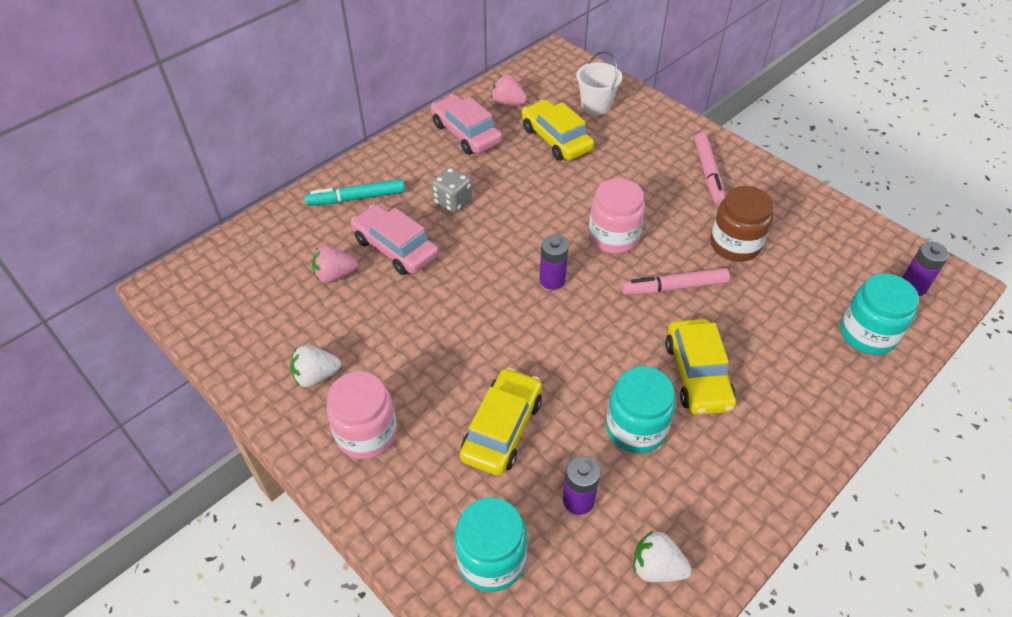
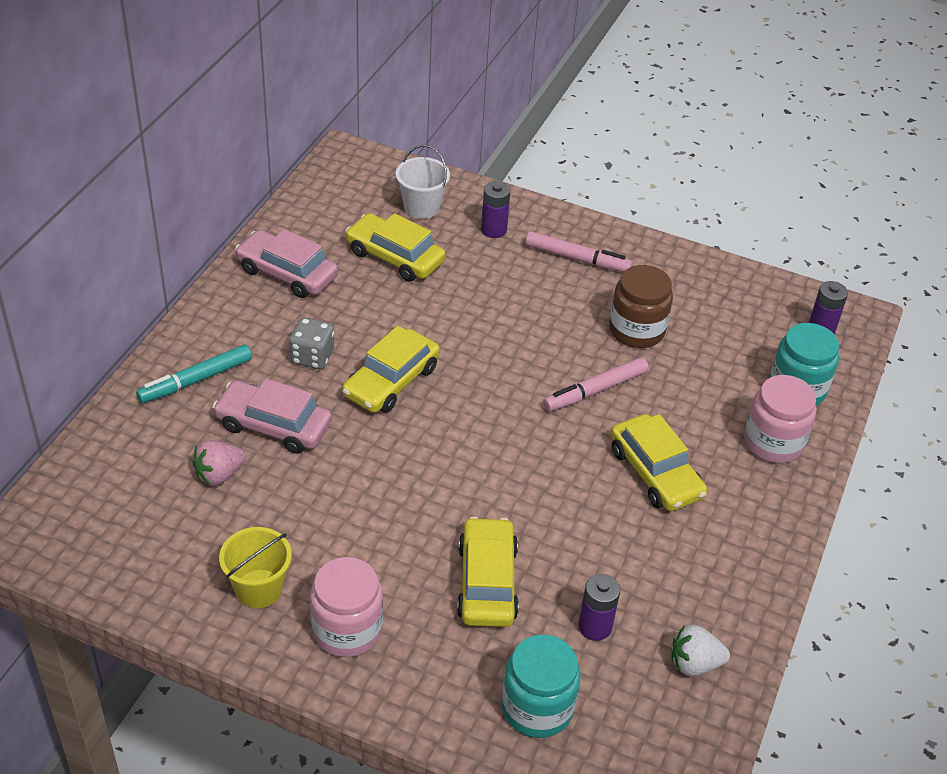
camera: 25 degrees left, 5 degrees down
white strawberry [290,345,341,388] -> yellow bucket [219,527,292,608]
pink strawberry [491,74,527,106] -> none
purple battery [540,235,569,290] -> purple battery moved to [481,181,510,238]
pink jar [589,178,645,254] -> pink jar moved to [744,375,816,463]
turquoise jar [606,366,676,454] -> none
pink marker [694,133,725,205] -> pink marker turned 45 degrees counterclockwise [525,231,632,272]
none -> yellow car [342,326,440,413]

